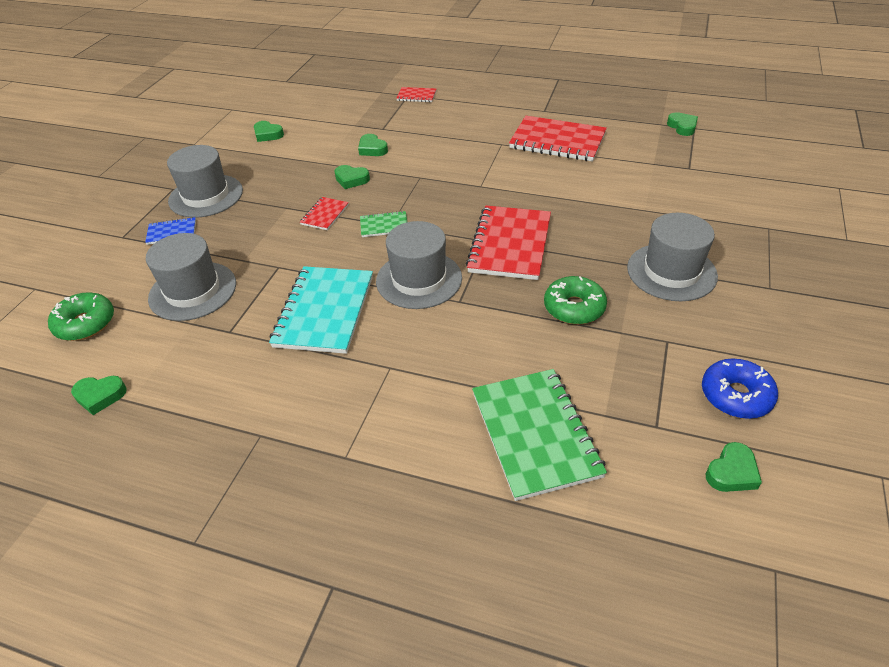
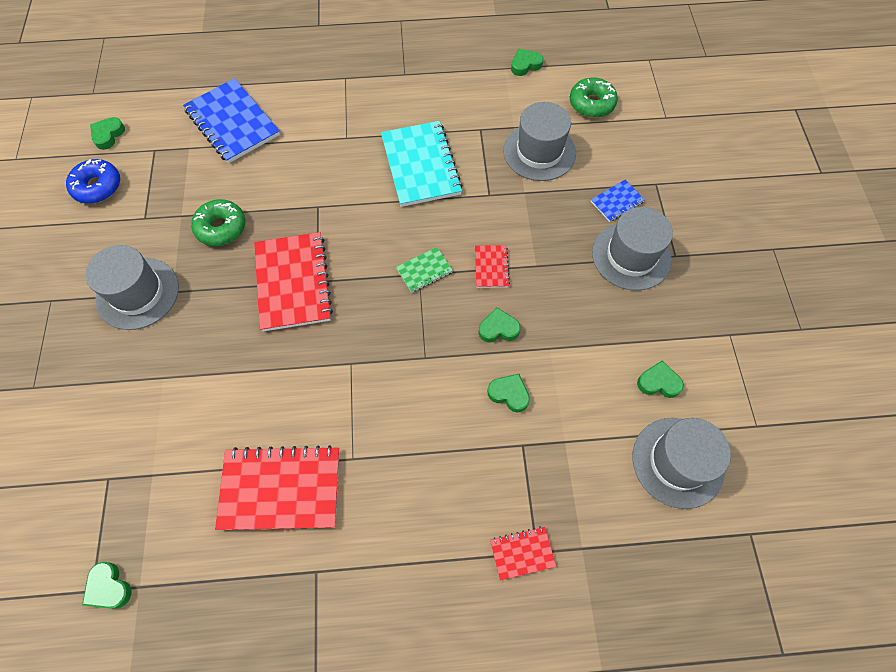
camera: 155 degrees right, 20 degrees up
grey hat [376,221,462,309] -> grey hat moved to [633,418,731,509]
green notebook [472,369,607,501] -> blue notebook [183,78,280,163]

